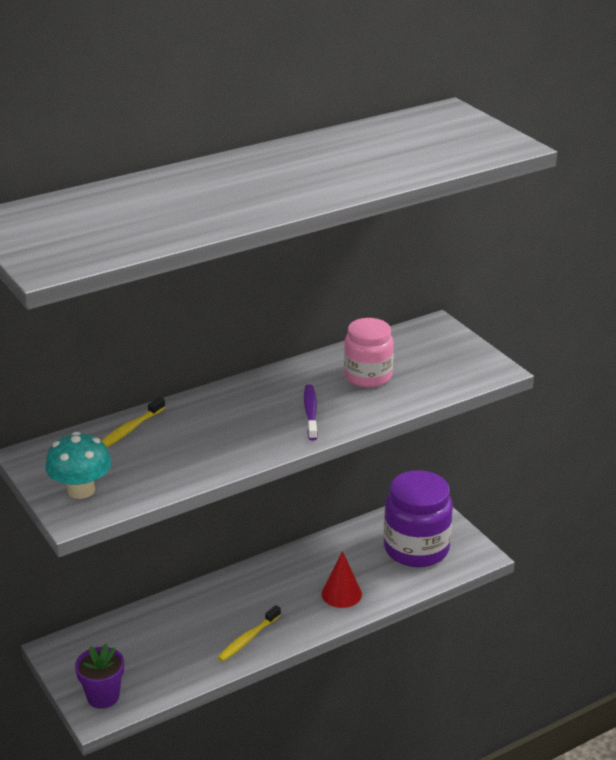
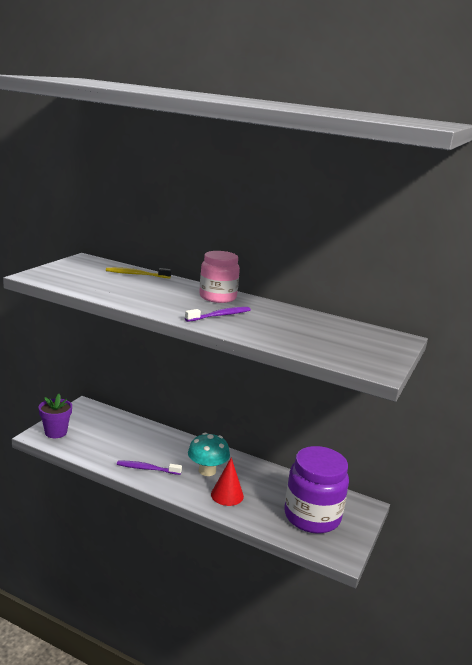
camera: 55 degrees right, 10 degrees down
turquoise mushroom [45,432,112,499] -> turquoise mushroom moved to [188,433,230,476]
yellow toothbrush [217,605,281,662] -> purple toothbrush [117,460,182,475]
pink jar [344,318,394,388] -> pink jar moved to [199,251,240,303]

